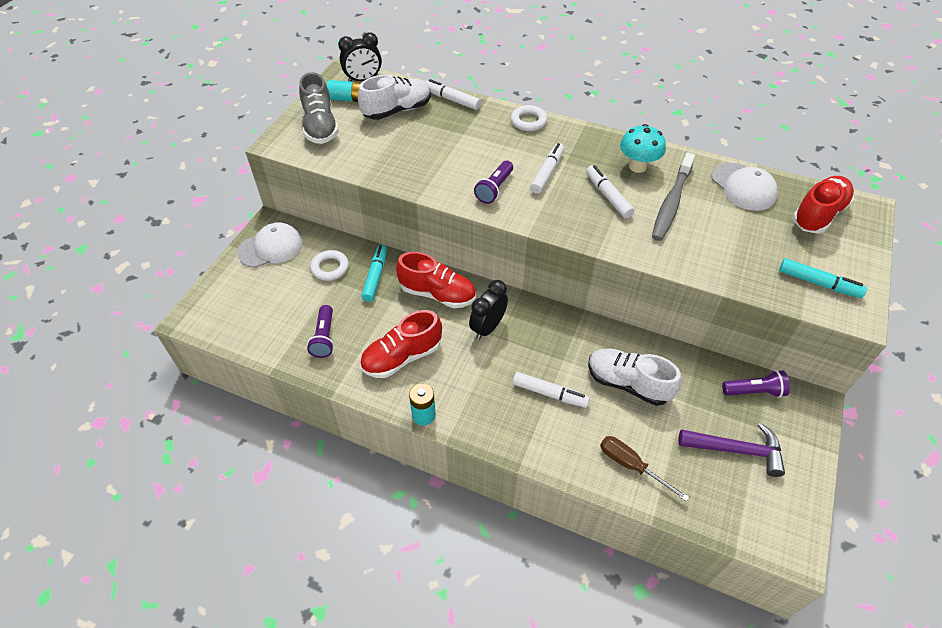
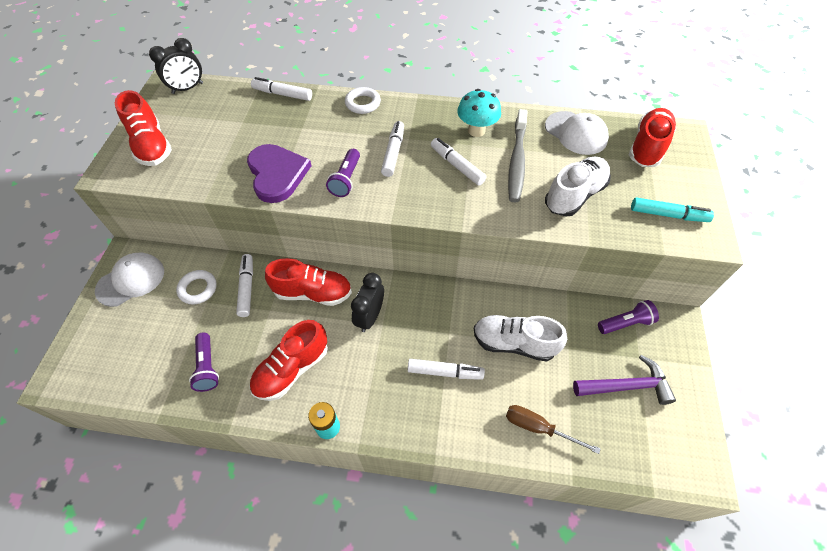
camera: 15 degrees left, 5 degrees up
grey shoe [299,72,339,144] -> red shoe [115,90,172,166]
turquoise battery [327,80,362,102] -> none
white shoe [358,75,431,120] -> white shoe moved to [545,157,611,216]
turquoise marker [361,244,387,302] -> white marker [236,254,253,317]
none -> purple heart [247,144,312,203]

